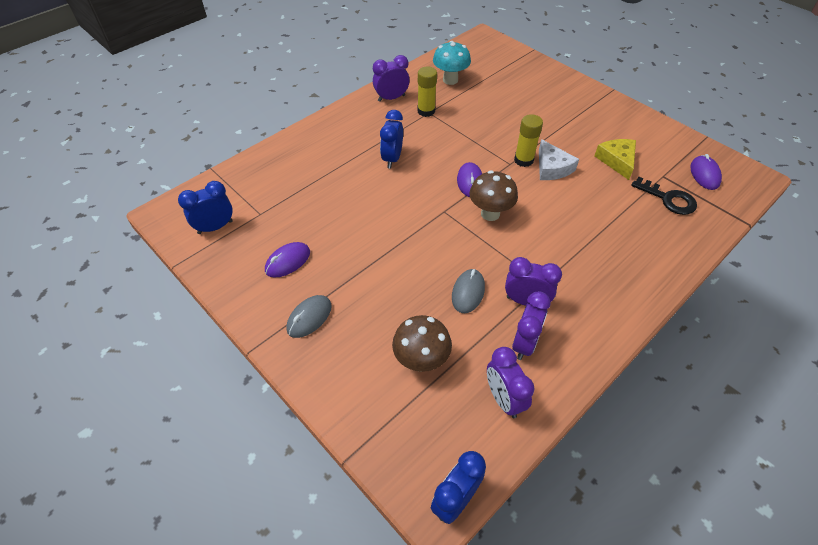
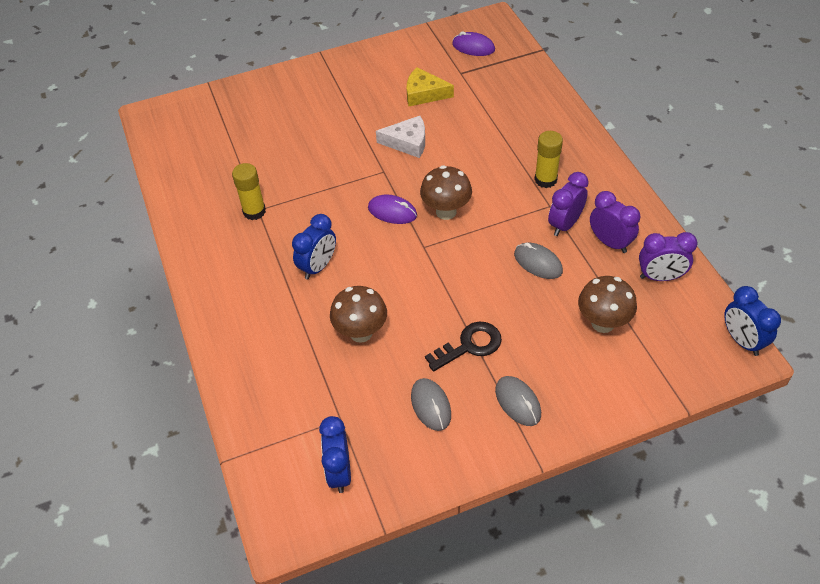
camera: 65 degrees left, 0 degrees up
purple mouse [265,242,310,278] -> grey mouse [411,378,451,431]
purple clock [373,55,409,102] -> none
blue clock [380,110,403,169] -> blue clock turned 90 degrees counterclockwise [292,214,336,279]
turquoise mushroom [433,41,471,85] -> none
yellow glue stick [514,114,543,167] -> yellow glue stick moved to [534,131,563,188]
black key [631,177,697,215] -> black key moved to [425,322,502,371]
none -> brown mushroom [330,286,387,343]

